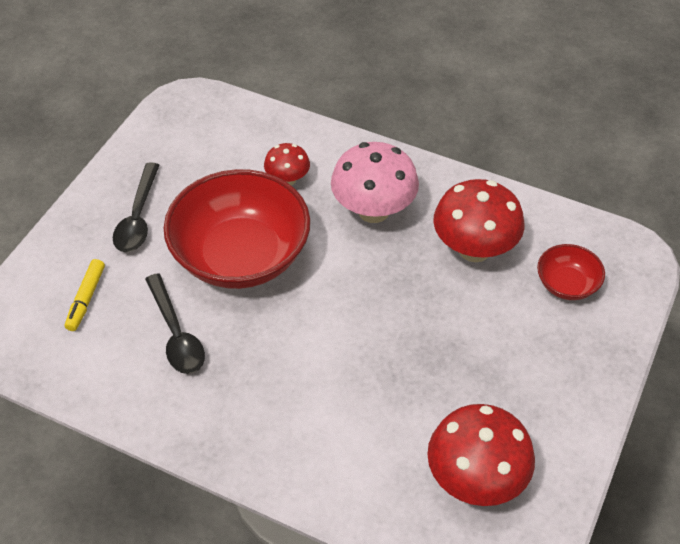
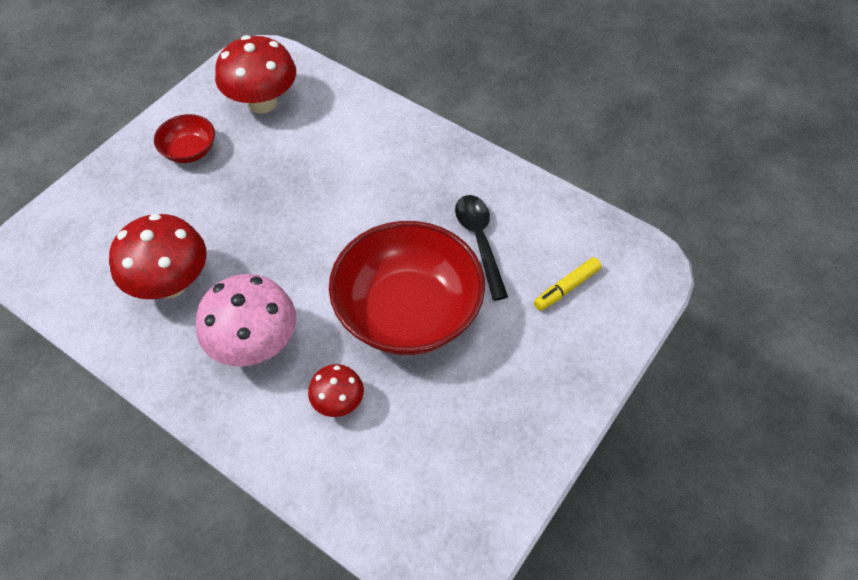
camera: 170 degrees left, 5 degrees up
yellow marker [65,259,105,331] -> yellow marker turned 150 degrees counterclockwise [534,257,602,311]
black spoon [113,162,160,252] -> none
red bowl [537,244,605,300] -> red bowl moved to [154,114,215,163]

